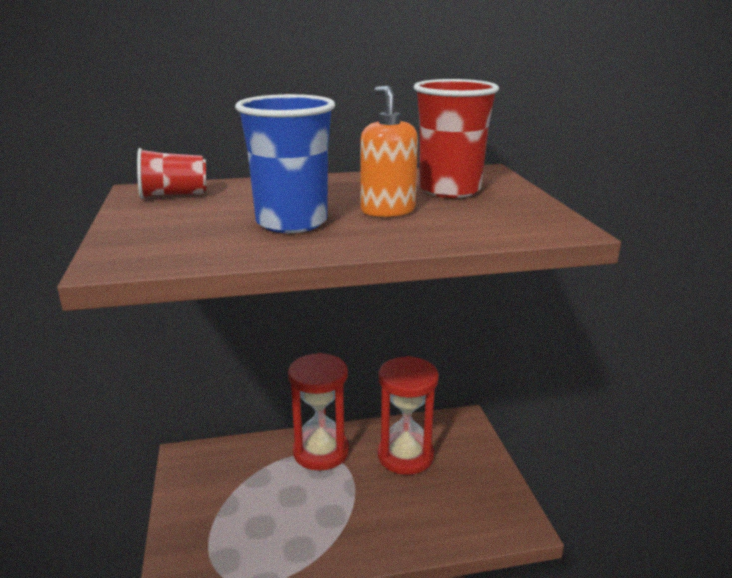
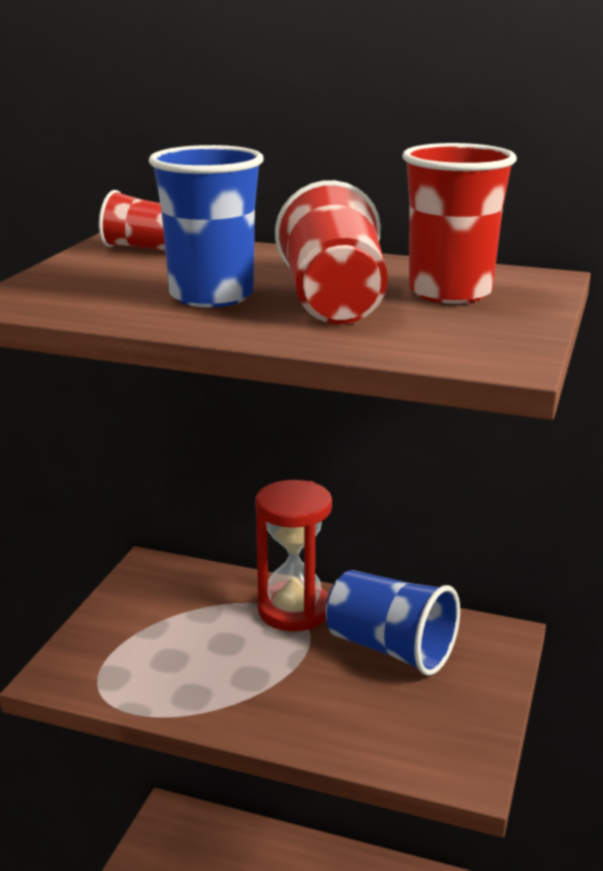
camera: 30 degrees right, 0 degrees up
orange soap dispenser [360,86,418,217] -> red cup [275,180,388,324]
red hourglass [378,356,439,475] -> blue cup [326,570,460,676]

